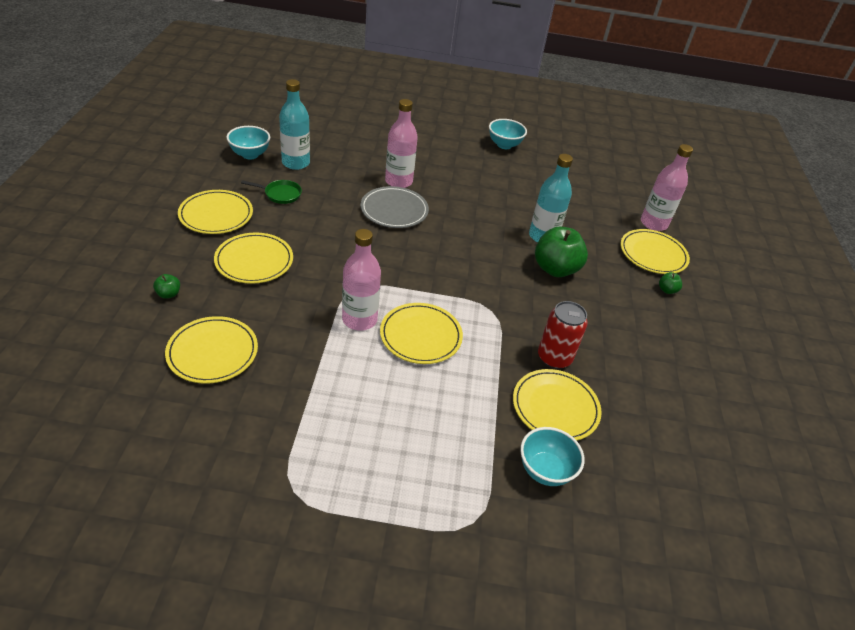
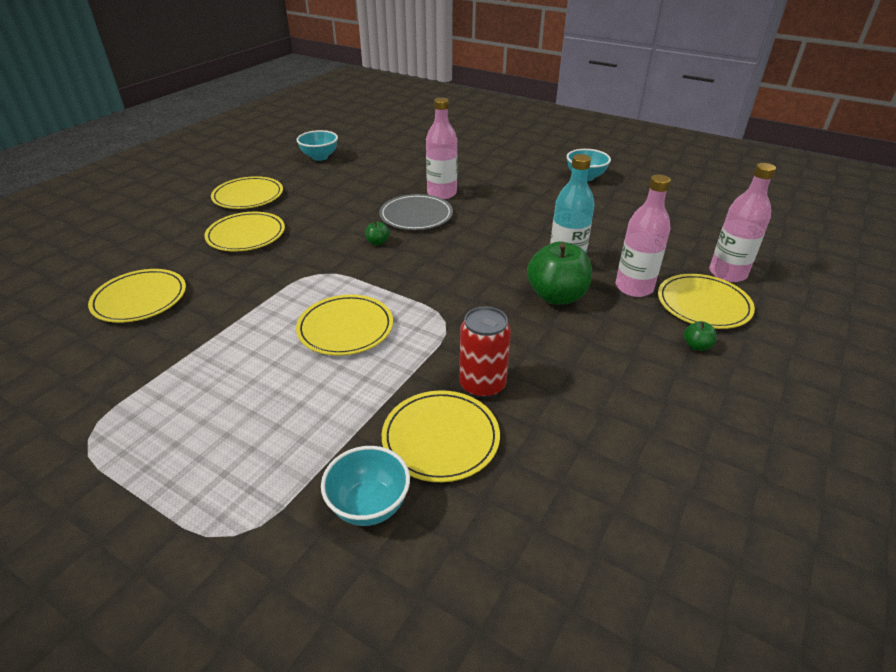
camera: 30 degrees right, 5 degrees down
green apple [153,274,180,299] -> green apple moved to [365,221,389,245]
green pan [241,180,302,204] -> none
turquoise bottle [279,79,310,170] -> none
pink bottle [342,229,381,331] -> pink bottle moved to [616,175,671,297]

